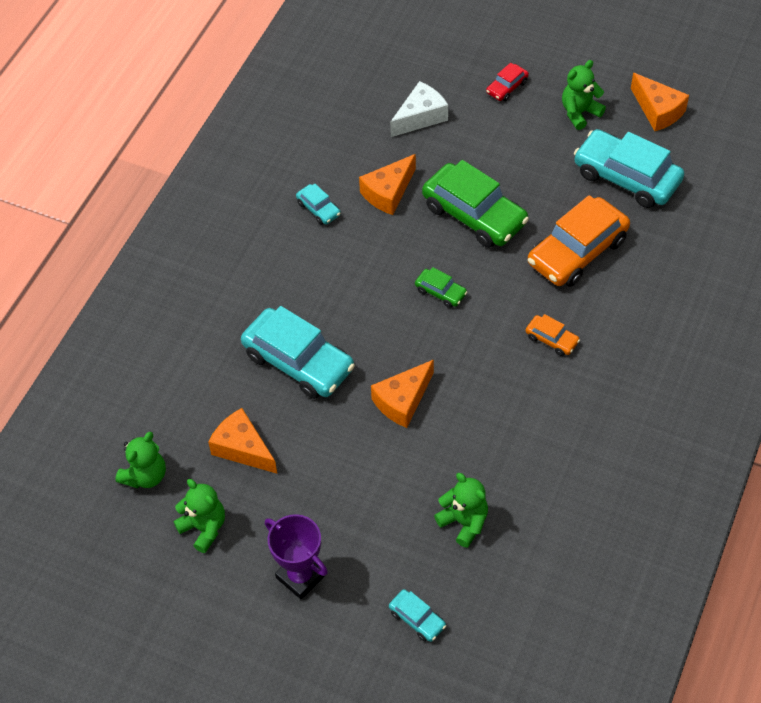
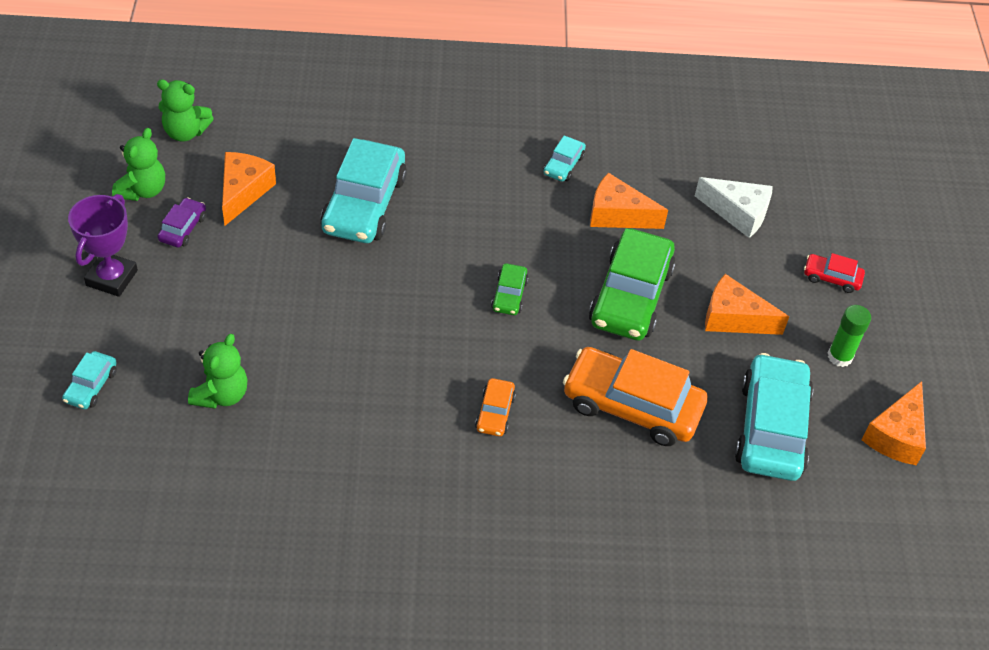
camera: 60 degrees right, 5 degrees down
orange cheese [371,359,434,428] -> orange cheese moved to [705,274,789,335]
green teddy bear [562,60,606,130] -> green glue stick [828,305,871,367]
none -> purple car [157,197,206,248]

